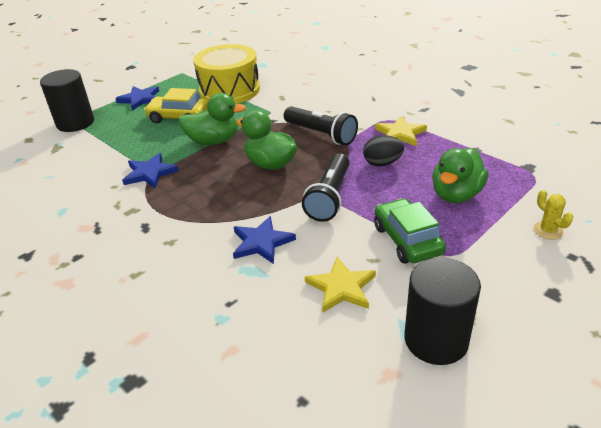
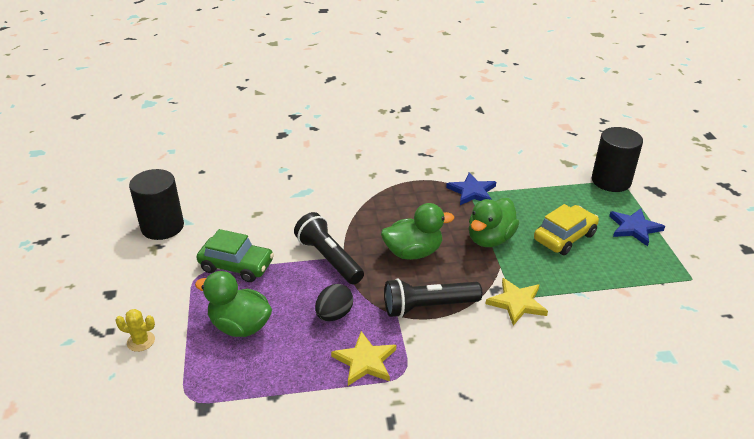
camera: 125 degrees right, 0 degrees up
yellow drum [193,44,260,104] -> none
blue star [233,216,296,264] -> none
yellow star [305,257,376,313] -> yellow star moved to [486,278,548,326]
green duck [432,148,488,203] -> green duck turned 45 degrees counterclockwise [195,271,272,337]

